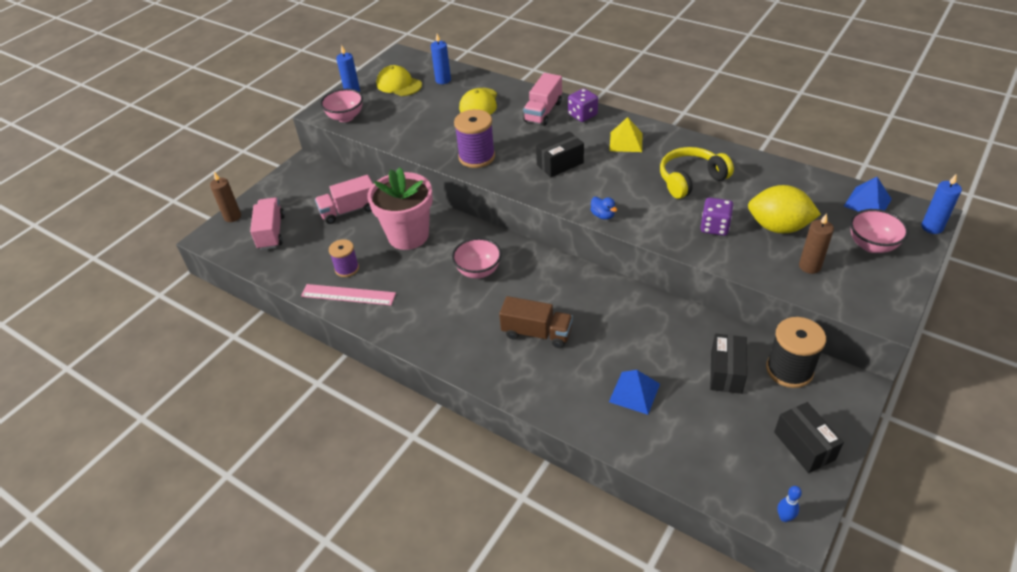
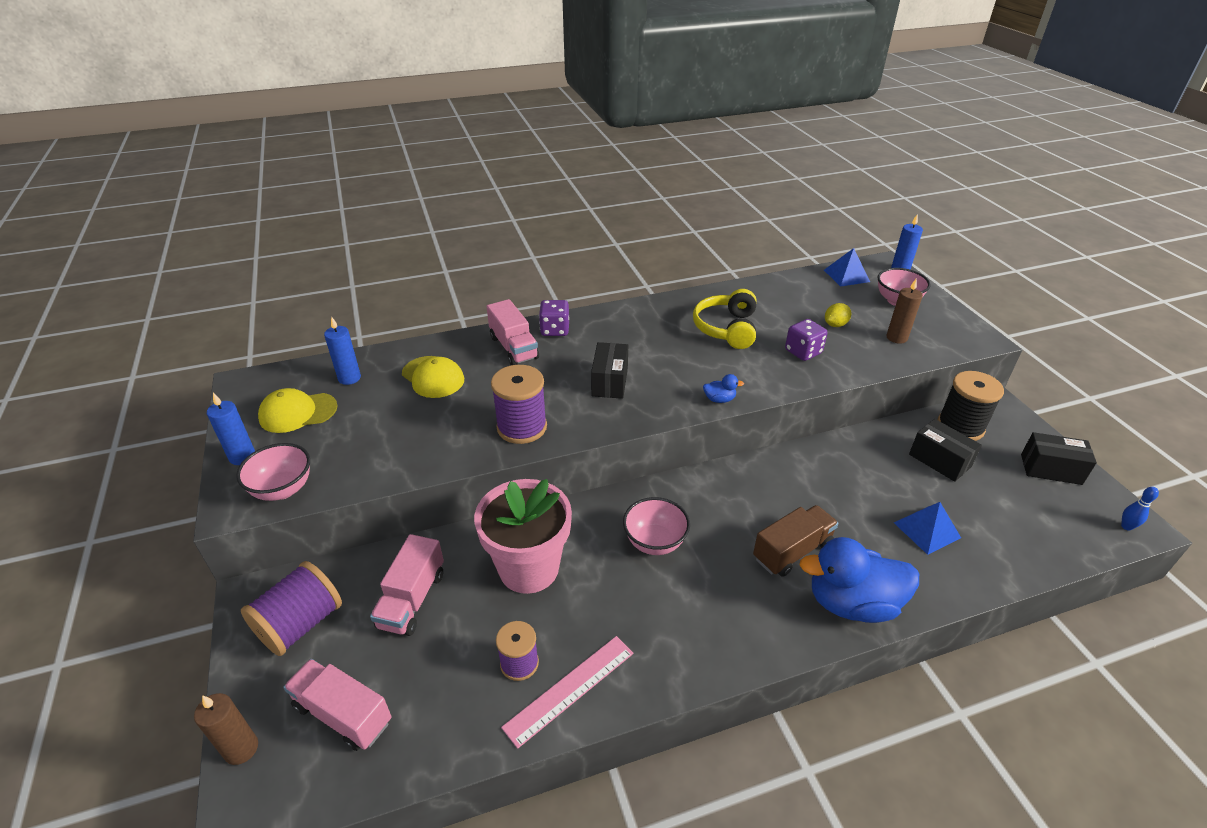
camera: 55 degrees left, 5 degrees down
yellow pyramid [609,117,642,152] -> none
yellow lemon [748,185,821,234] -> yellow lemon [825,303,851,327], size x0.49
none -> purple spool [241,561,342,656]
none -> blue duck [800,537,919,623]

